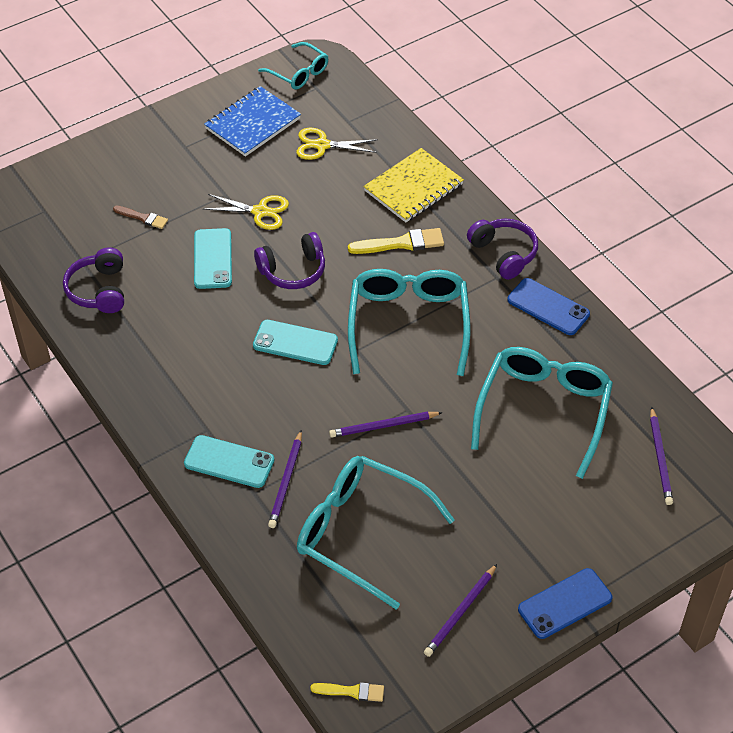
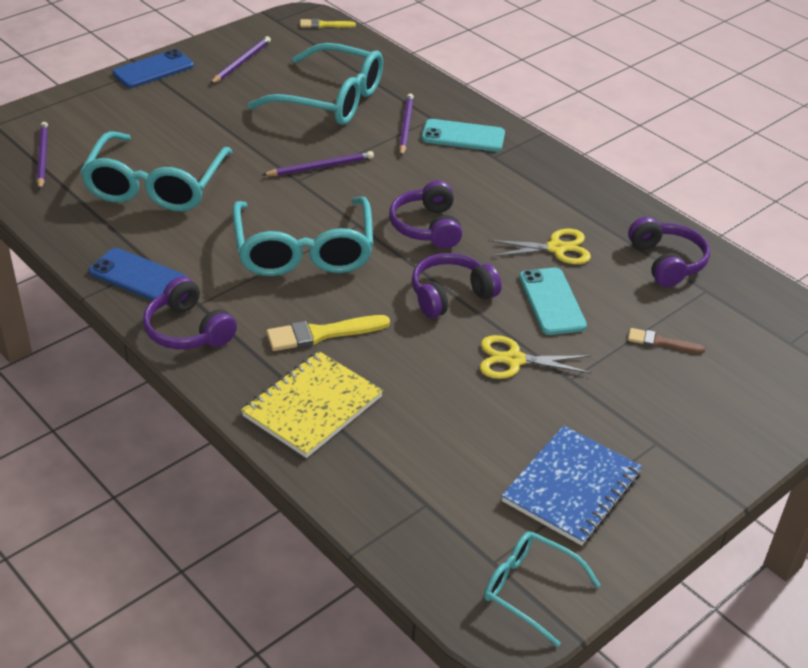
camera: 170 degrees right, 10 degrees down
turquoise phone [253,320,338,365] -> purple headphones [389,180,462,249]
yellow scissors [297,128,378,160] -> yellow scissors moved to [488,229,591,264]

